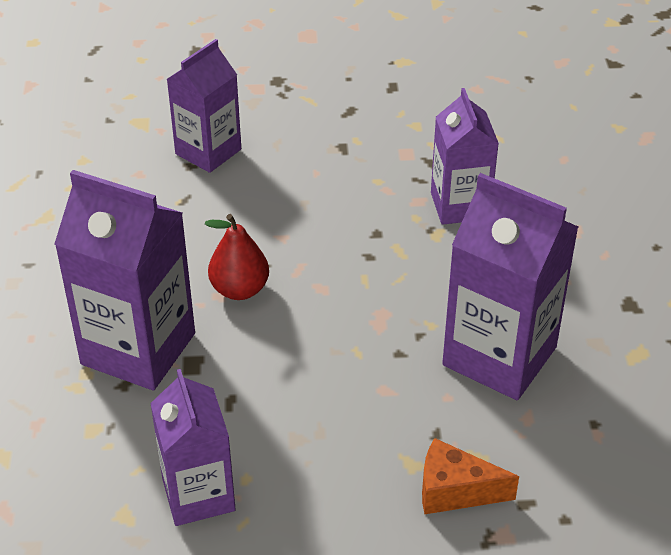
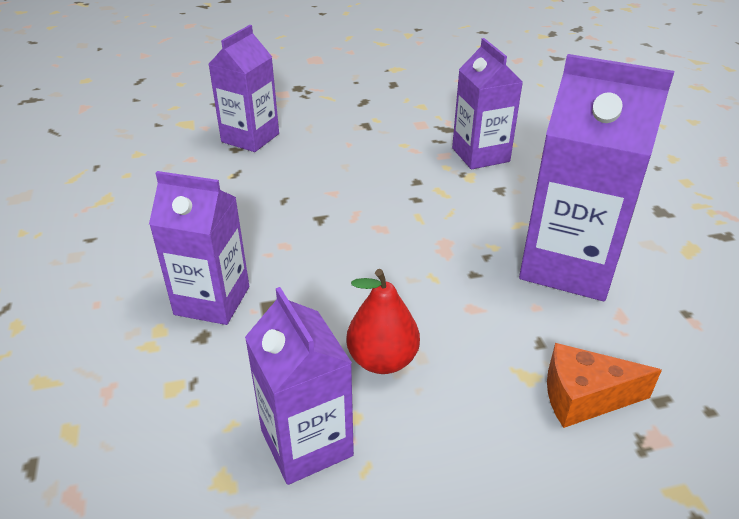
camera: 10 degrees left, 5 degrees down
purple carton [54,170,195,390] -> purple carton [149,171,249,325], size x0.65
red pear [205,214,269,300] -> red pear moved to [346,269,420,374]

